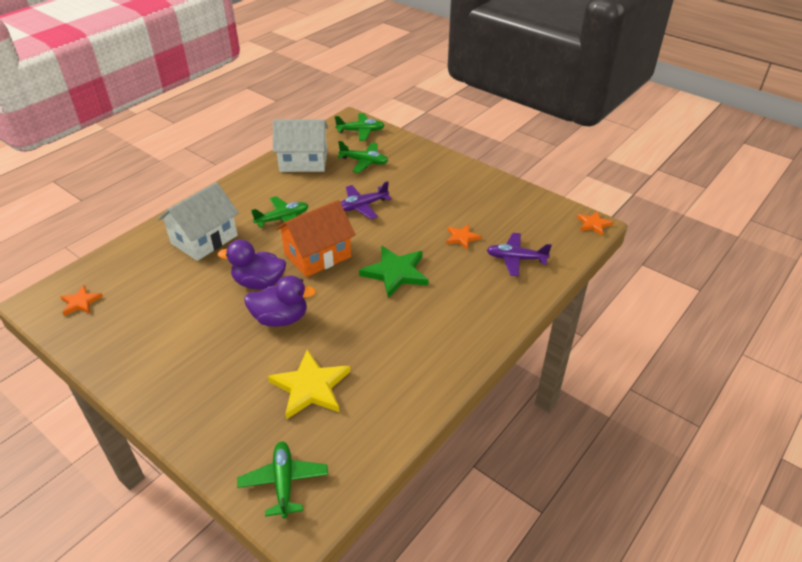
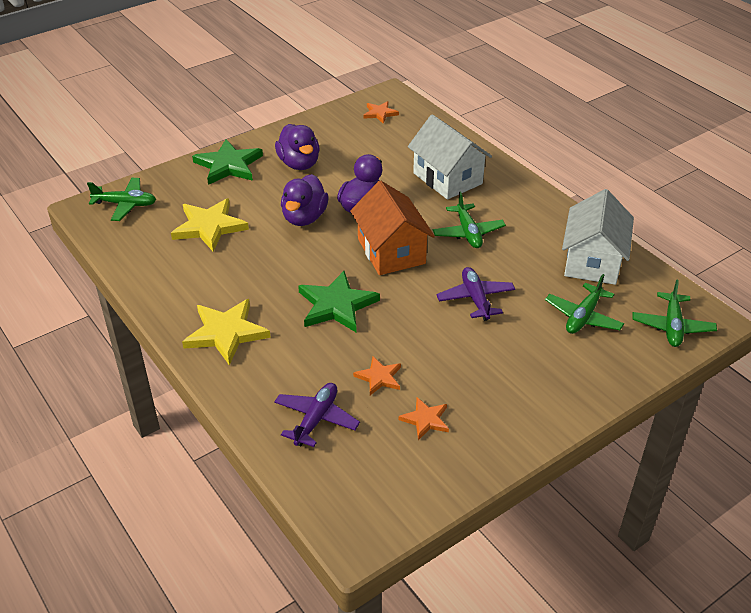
camera: 105 degrees right, 0 degrees up
orange star [577,211,613,236] -> orange star moved to [399,397,449,440]
none -> yellow star [182,299,271,365]
none -> green star [192,139,263,185]
none -> purple duck [275,124,320,170]

